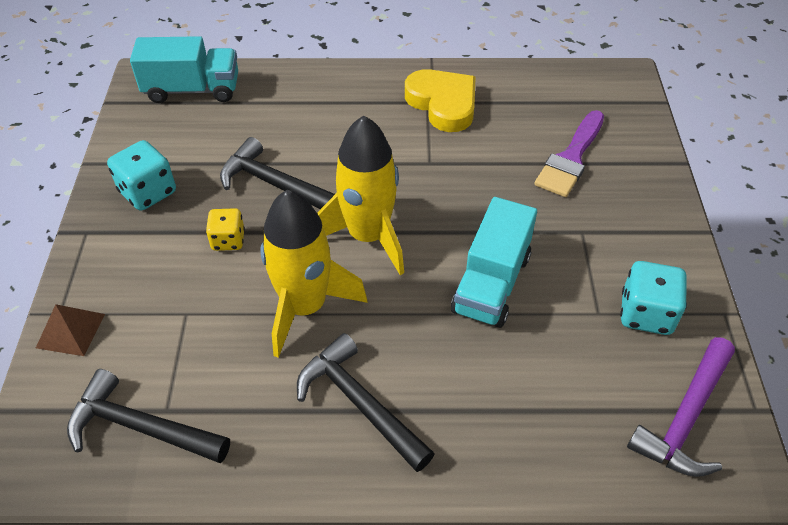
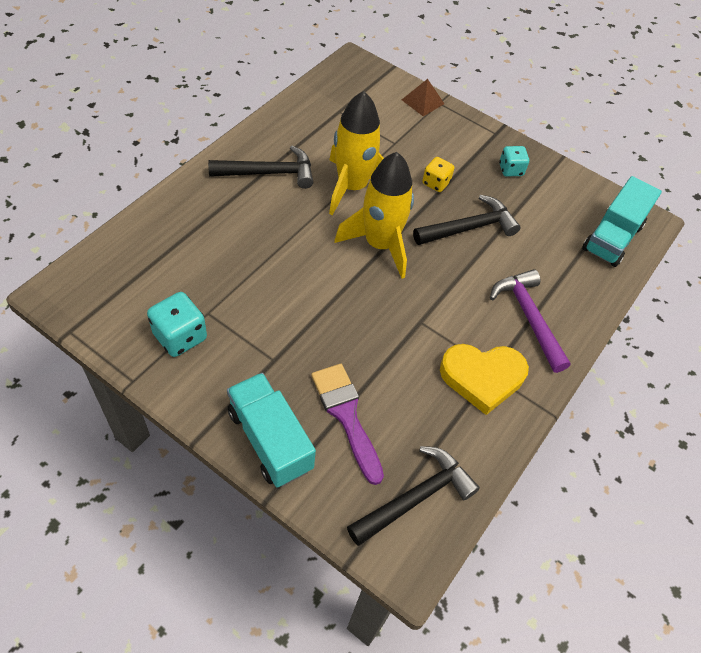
camera: 120 degrees right, 5 degrees up
black hammer [67,369,230,463] -> black hammer moved to [347,446,480,546]
turquoise dice [107,140,176,211] -> turquoise dice [499,146,529,176], size x0.66
turquoise truck [451,197,537,328] -> turquoise truck moved to [227,373,316,487]
purple hammer [627,337,735,477] -> purple hammer moved to [490,269,571,373]

